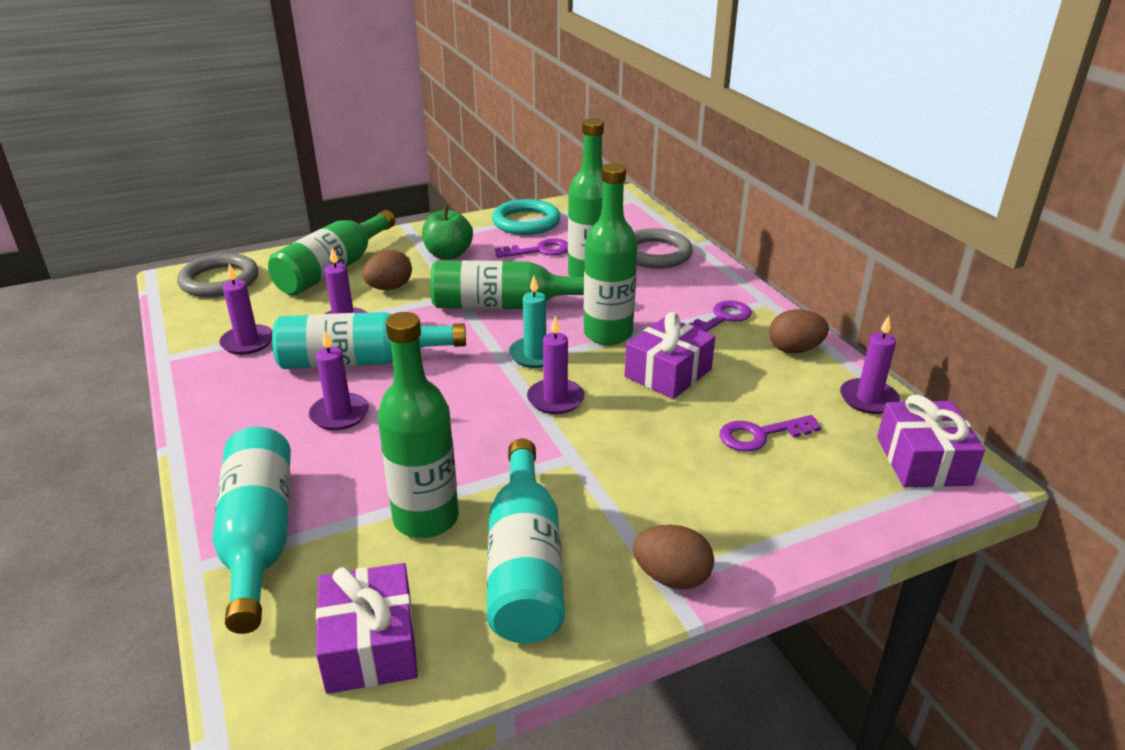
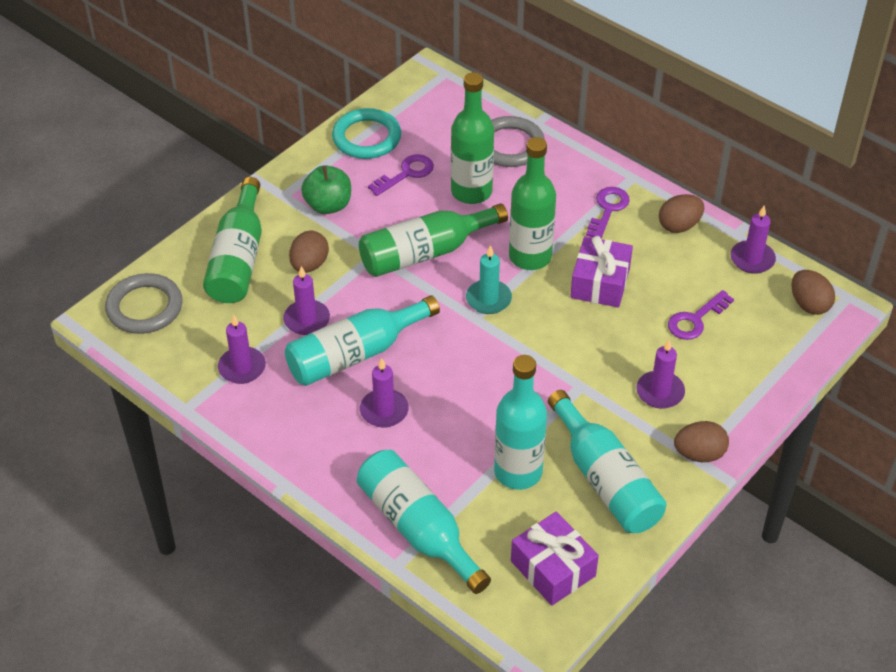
camera: 25 degrees left, 15 degrees up
green bottle [378,312,459,538] -> turquoise bottle [494,355,547,490]
purple candle [527,316,585,414] -> purple candle moved to [636,340,685,409]
purple gift [877,395,985,487] -> brown egg [792,270,835,315]

